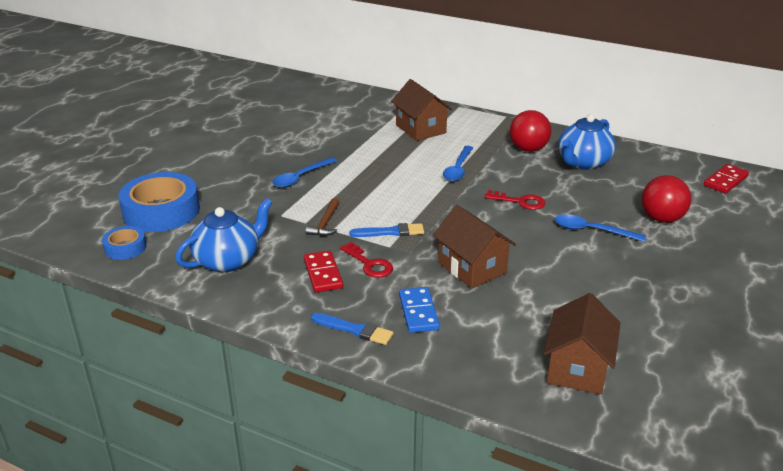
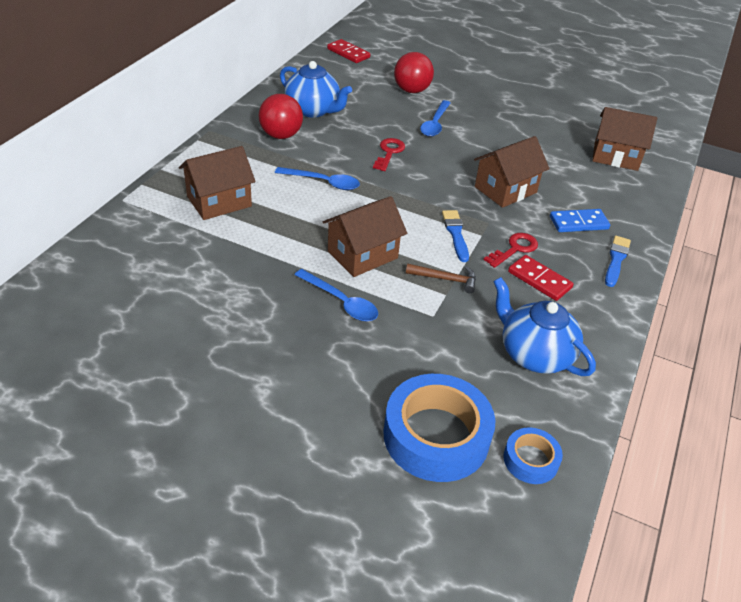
camera: 95 degrees left, 10 degrees up
red domino [304,251,343,292] -> red domino turned 60 degrees clockwise [508,255,574,301]
none -> brown house [323,196,407,277]

